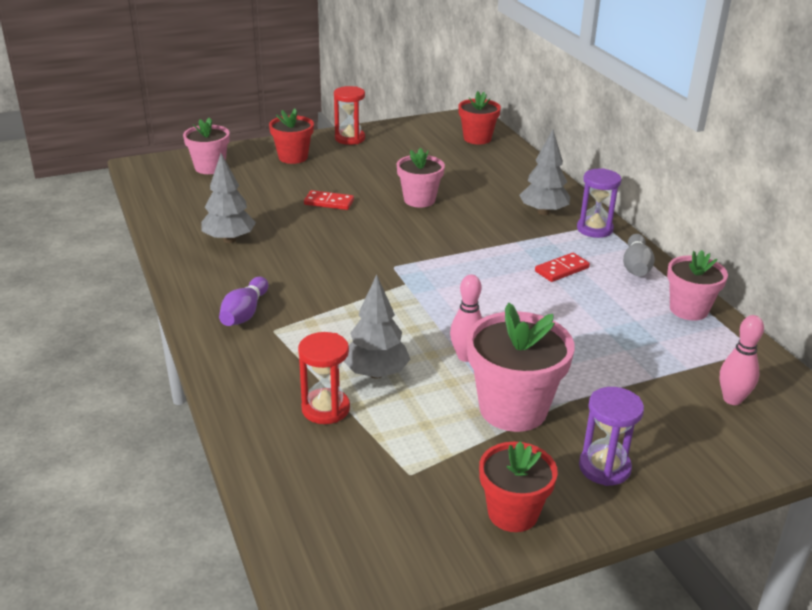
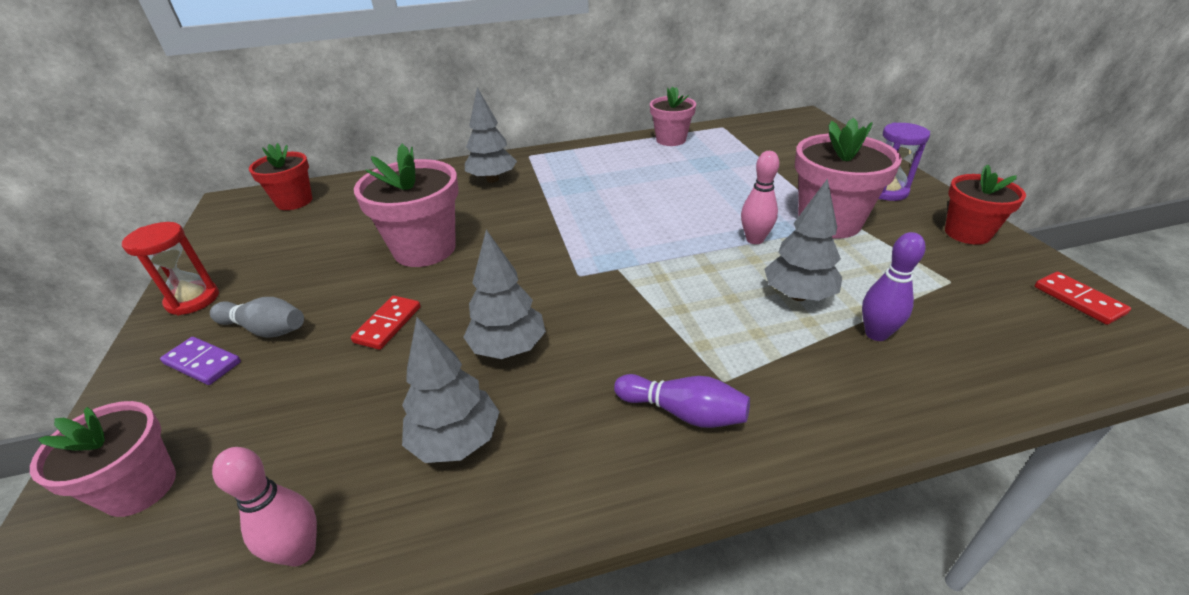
camera: 80 degrees left, 5 degrees up
red flower pot [269,108,314,164] -> purple domino [160,337,241,385]
red hourglass [298,332,350,424] -> purple bowling pin [862,232,926,341]
pink flower pot [397,148,445,208] -> pink flower pot [354,144,459,267], size x1.55
red domino [535,253,590,282] -> red domino moved to [1035,272,1131,325]
purple hourglass [577,168,622,238] -> none
grey bowling pin [623,234,655,277] -> grey bowling pin moved to [210,297,304,338]
pink bowling pin [720,315,764,405] -> pink bowling pin moved to [212,447,317,567]
none -> grey tree [463,230,546,359]

